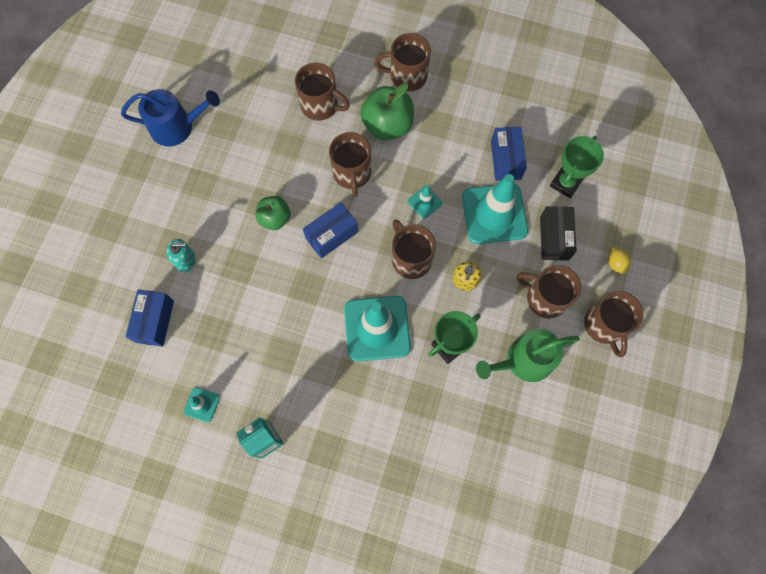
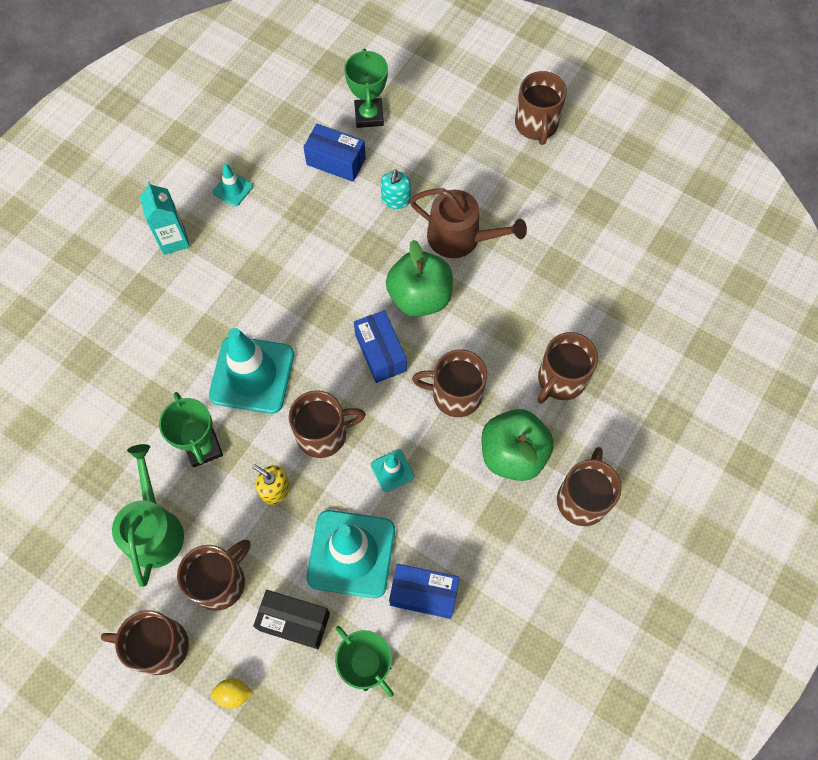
camera: 105 degrees right, 5 degrees down
blue watering can [121,89,220,147] -> none
green apple [256,196,291,230] -> green apple [386,240,453,317], size x1.59
none -> green trophy [344,49,388,128]
none -> brown watering can [410,188,527,258]
none -> brown mug [515,71,567,145]

